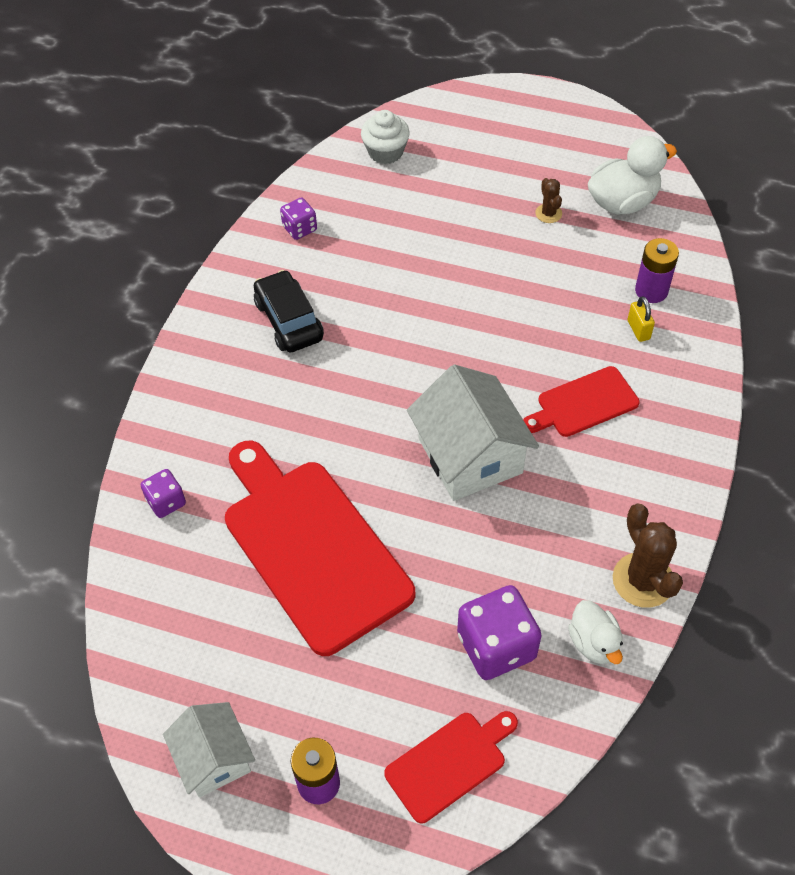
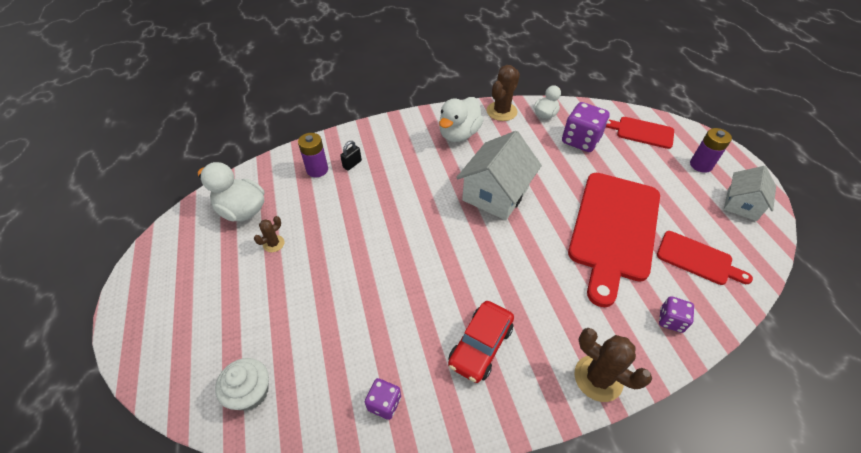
camera: 125 degrees left, 5 degrees down
black car [254,270,324,352] -> red car [448,301,514,383]
red cutting board [523,366,640,437] -> red cutting board moved to [657,231,753,285]
yellow padlock [628,296,655,342] -> black padlock [340,141,362,171]
none -> white duck [439,97,484,142]
none -> brown cactus [574,328,652,402]

